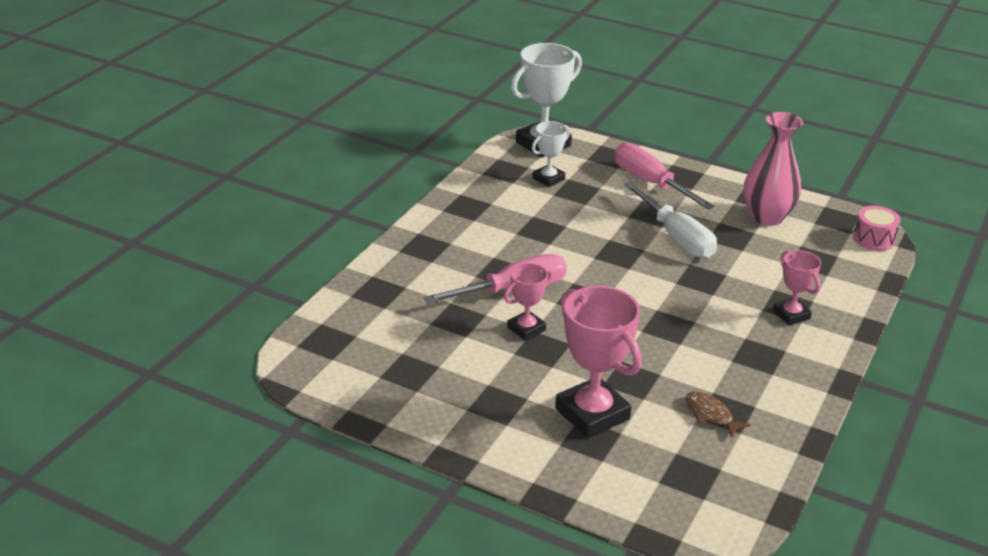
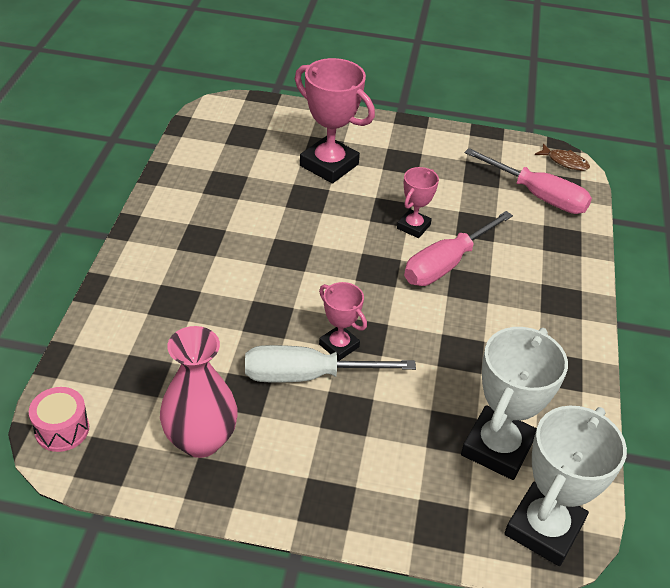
camera: 160 degrees right, 10 degrees up
white trophy [532,121,570,187] -> white trophy [461,327,568,480], size x1.79
pink screwdriver [615,143,715,210] -> pink screwdriver moved to [465,148,592,214]
white screwdriver [624,182,717,258] -> white screwdriver turned 45 degrees counterclockwise [245,345,416,382]
brown fish [686,392,750,438] -> brown fish moved to [535,143,590,171]
pink trophy [773,250,821,325] -> pink trophy moved to [319,282,367,361]

